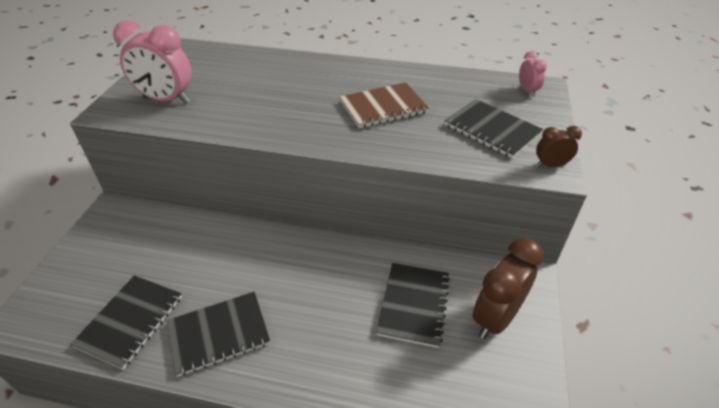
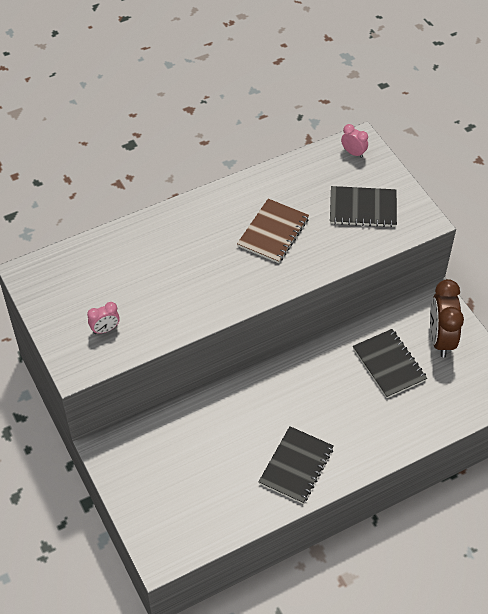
camera: 40 degrees left, 10 degrees up
black notebook [70,275,182,370] -> none
pink clock [113,21,192,103] -> pink clock [87,302,120,334], size x0.50
brown clock [536,126,582,167] -> none

